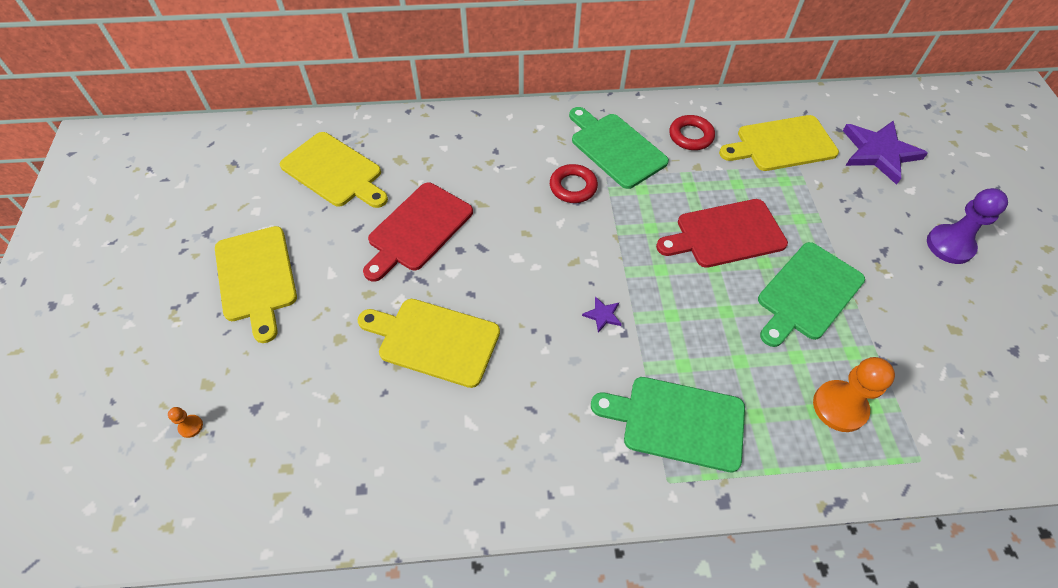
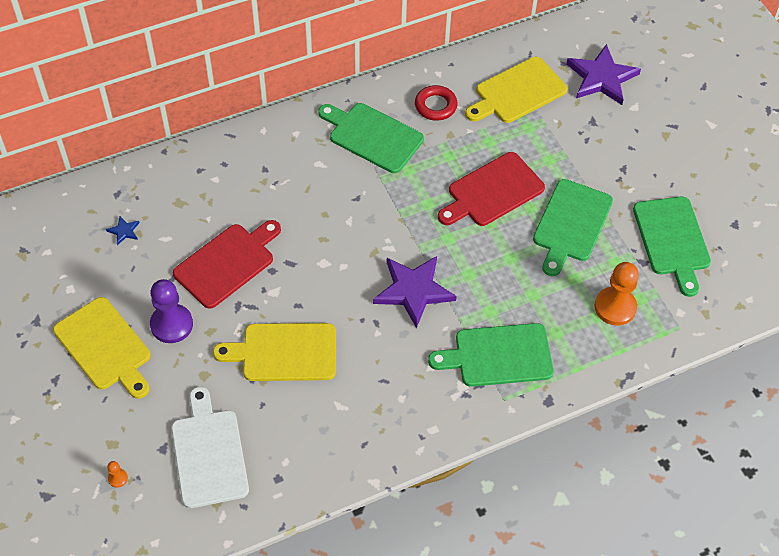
camera: 20 degrees left, 0 degrees up
yellow cutting board [280,132,388,208] -> blue star [106,216,140,245]
red cutting board [363,183,473,282] -> red cutting board turned 150 degrees counterclockwise [173,220,281,309]
red ring [550,164,598,203] -> none
purple star [582,296,622,333] -> purple star [373,256,457,329], size x2.40
purple pawn [927,188,1008,264] -> purple pawn moved to [150,279,193,343]
none -> white cutting board [171,387,249,508]
none -> green cutting board [633,197,711,297]

